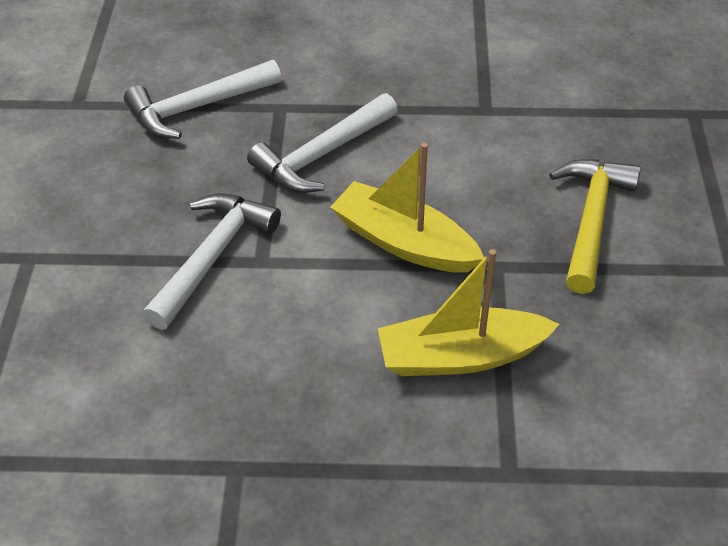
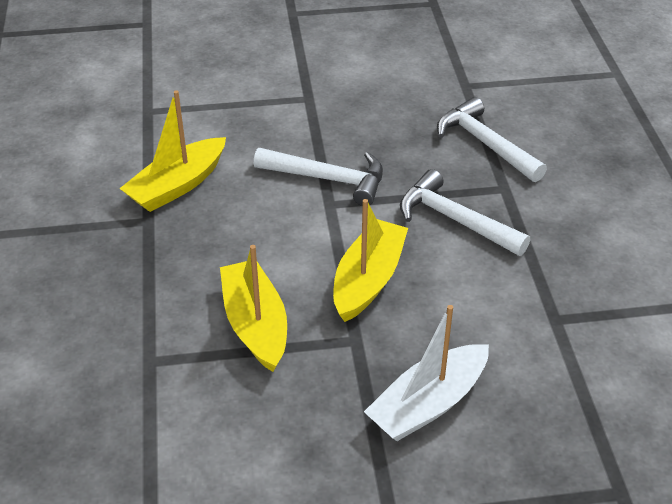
camera: 80 degrees right, 5 degrees down
yellow hammer [549,159,641,294] -> white boat [364,305,489,441]
none -> yellow boat [119,90,226,212]

